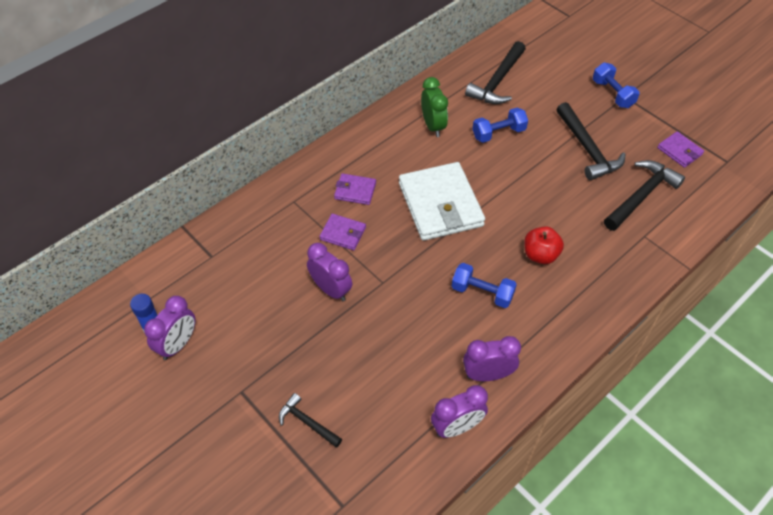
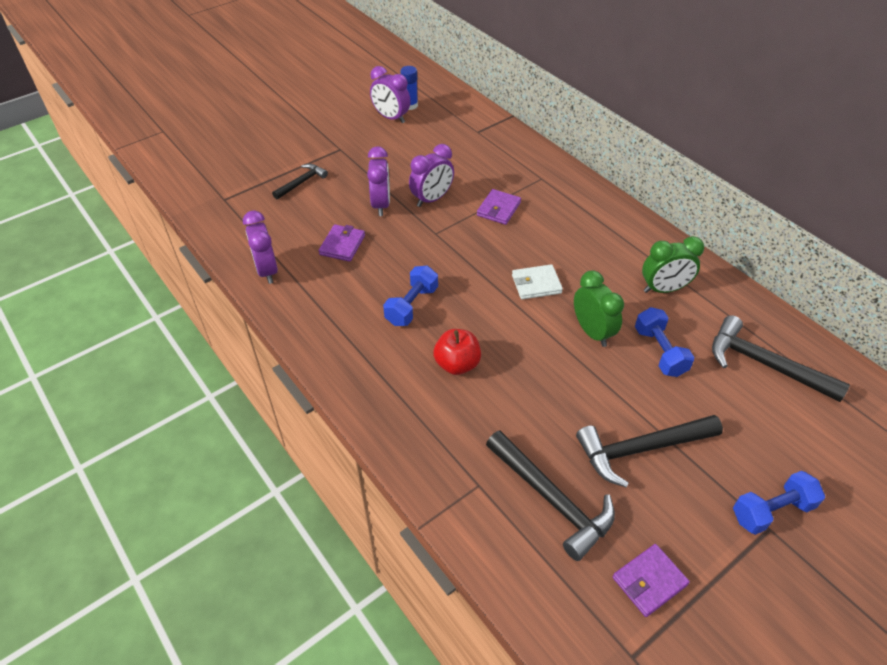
camera: 95 degrees right, 5 degrees down
purple wallet [334,173,376,205] -> purple wallet moved to [319,224,365,262]
white wallet [399,162,485,241] -> white wallet [512,264,563,299], size x0.47
purple clock [463,336,521,381] -> purple clock moved to [367,146,390,216]
none -> green clock [574,270,624,347]

